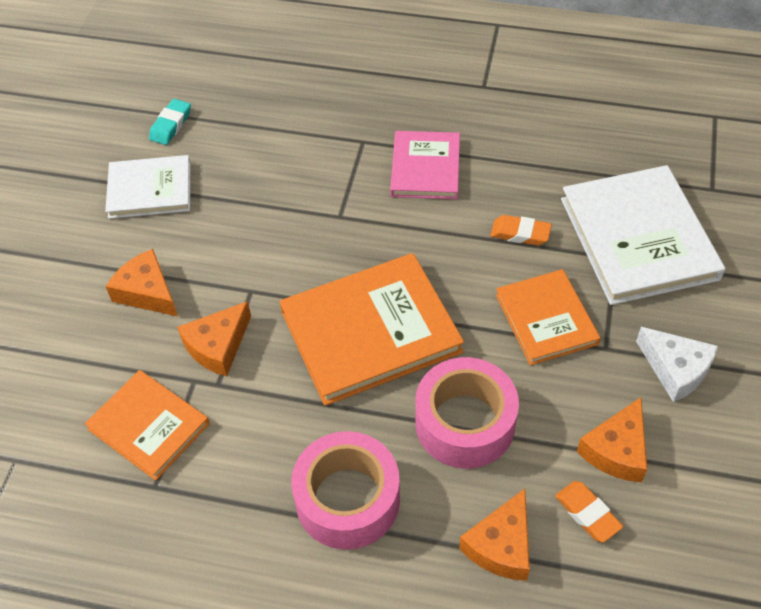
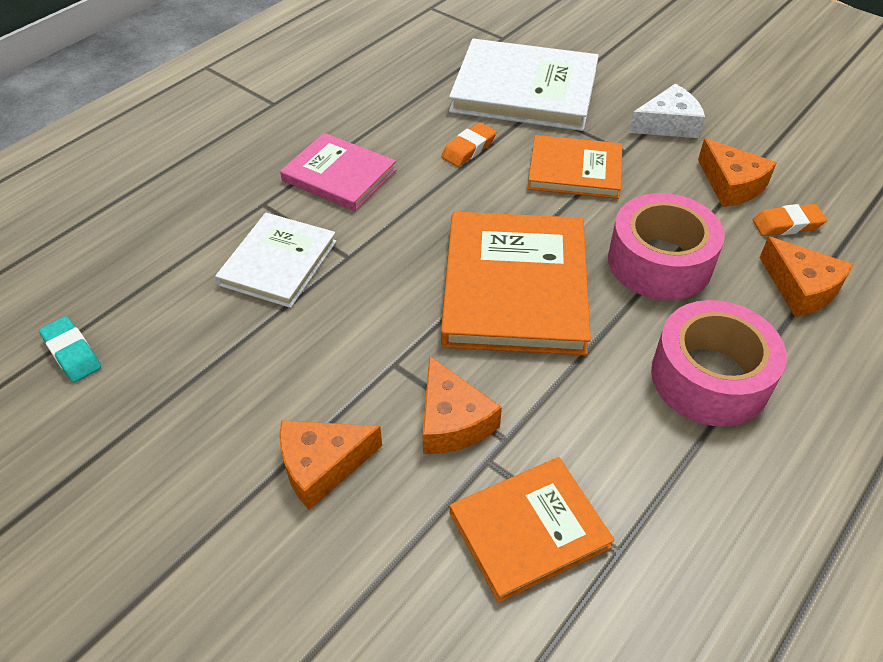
camera: 65 degrees left, 5 degrees down
white book [105,155,191,219] -> white book moved to [215,213,337,308]

